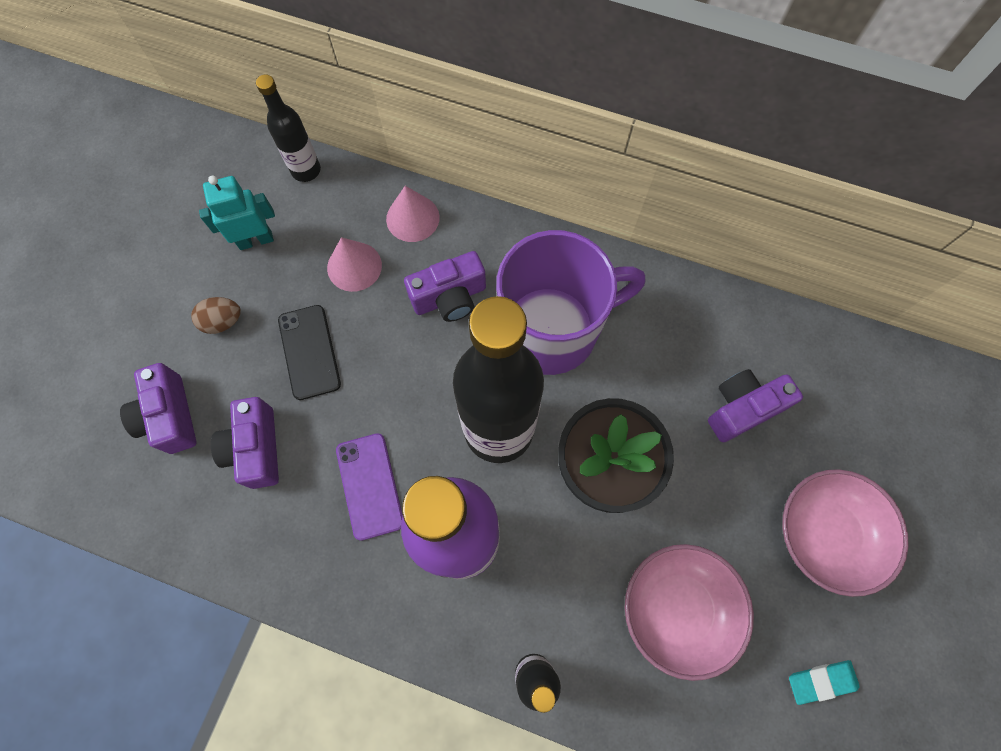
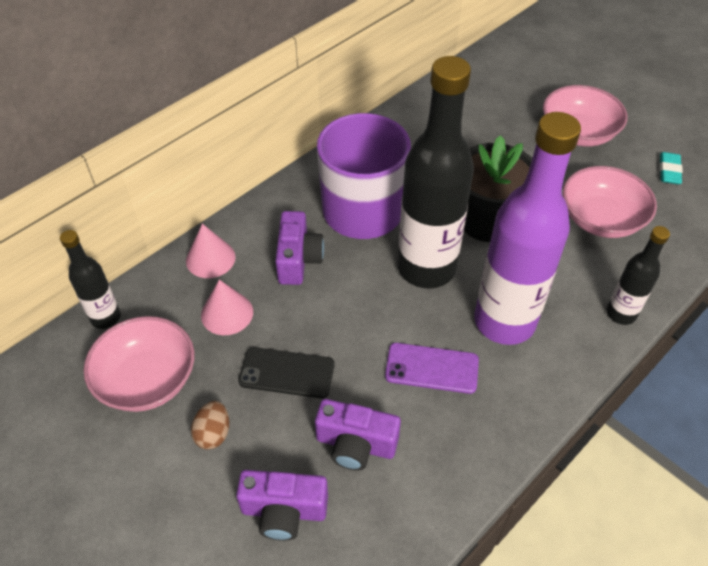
camera: 65 degrees left, 20 degrees down
turquoise robot [199,175,275,250] -> pink bowl [84,316,195,412]
purple camera [708,369,803,442] -> none

